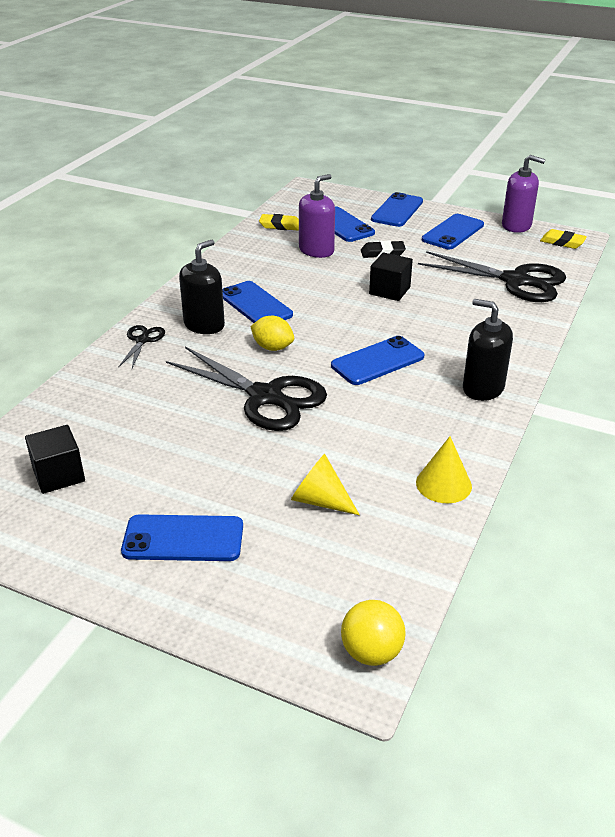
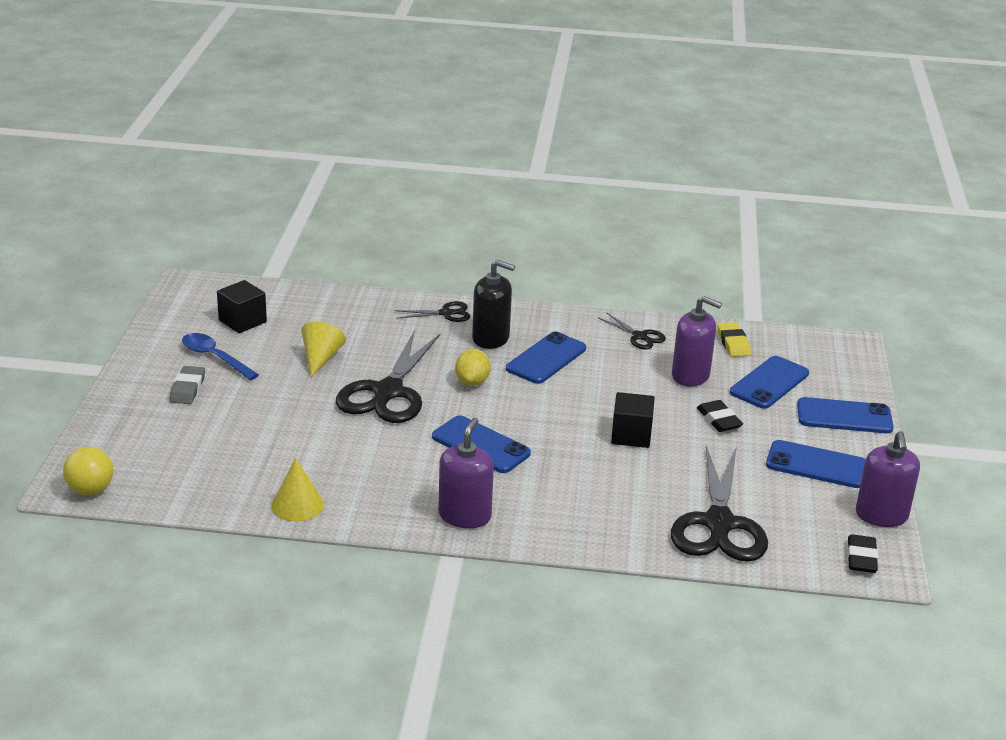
camera: 70 degrees right, 5 degrees down
blue phone [121,514,243,561] -> grey eraser [169,366,205,404]
yellow cone [291,454,360,515] -> yellow cone moved to [301,322,346,377]
black soap dispenser [463,299,513,401] -> purple soap dispenser [438,418,494,528]
yellow eraser [540,229,587,249] -> black eraser [847,534,878,573]
none -> blue spoon [182,333,259,380]
none -> black scissors [598,312,666,350]

